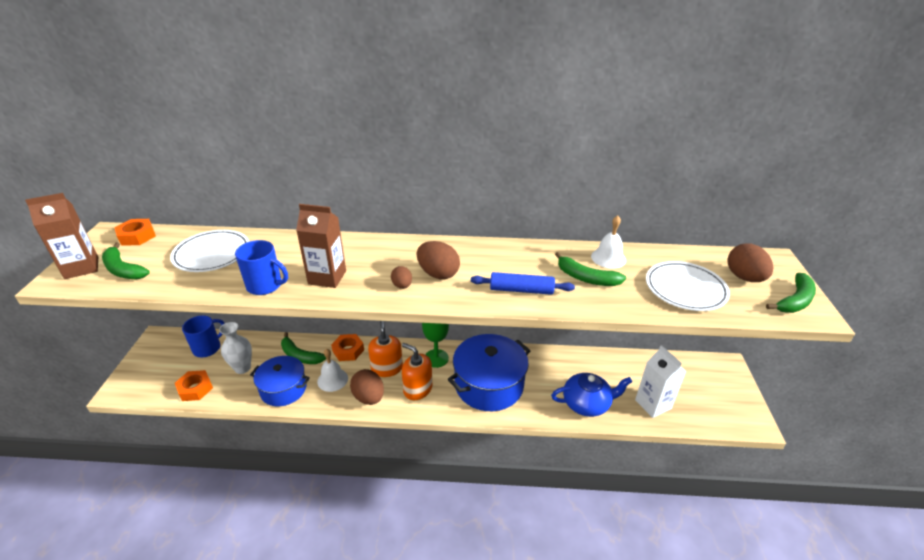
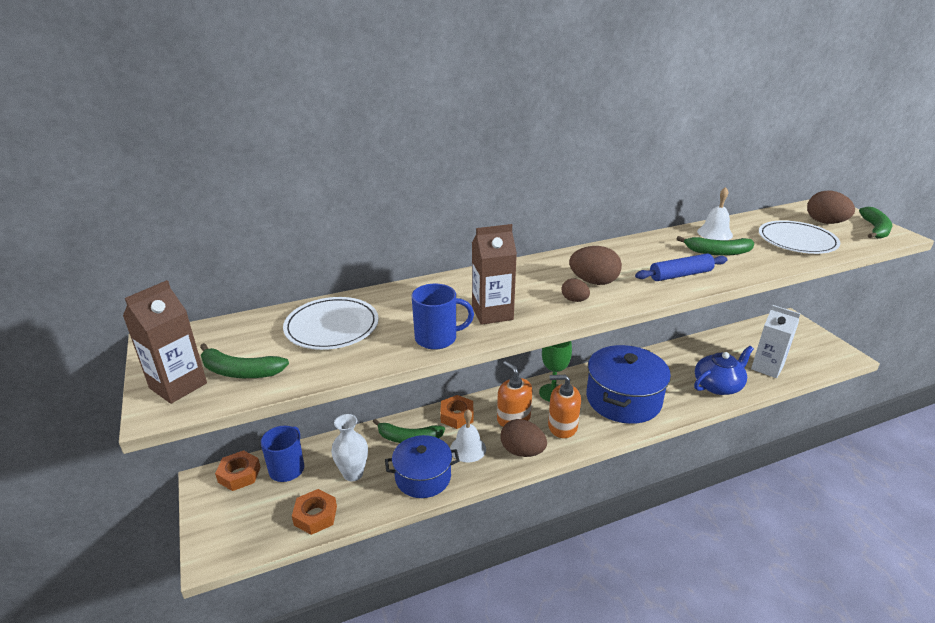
camera: 25 degrees left, 5 degrees down
orange nut [114,219,156,246] -> orange nut moved to [215,450,261,491]

